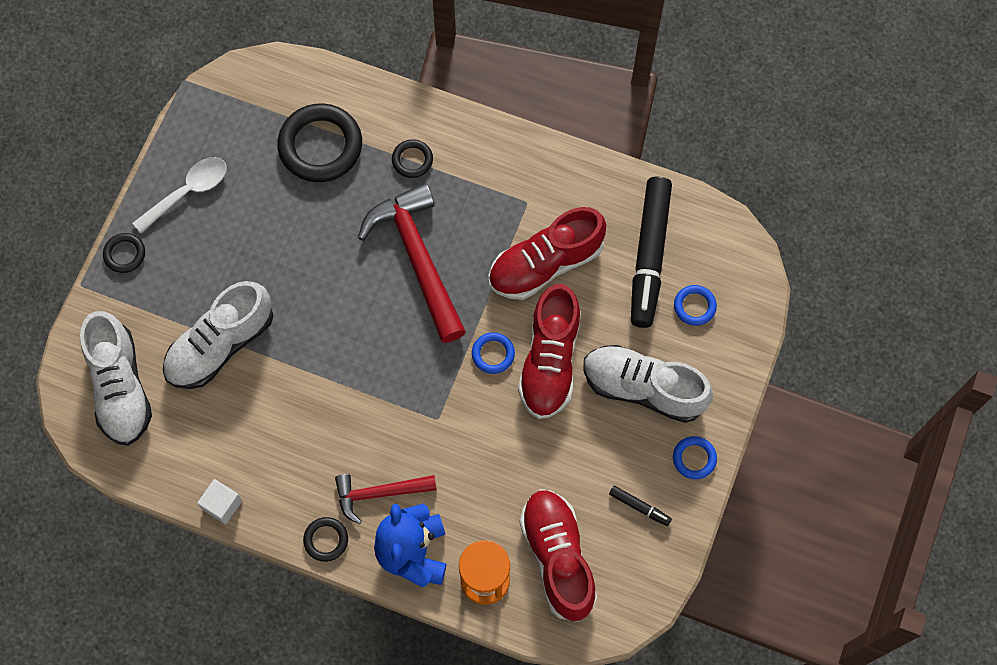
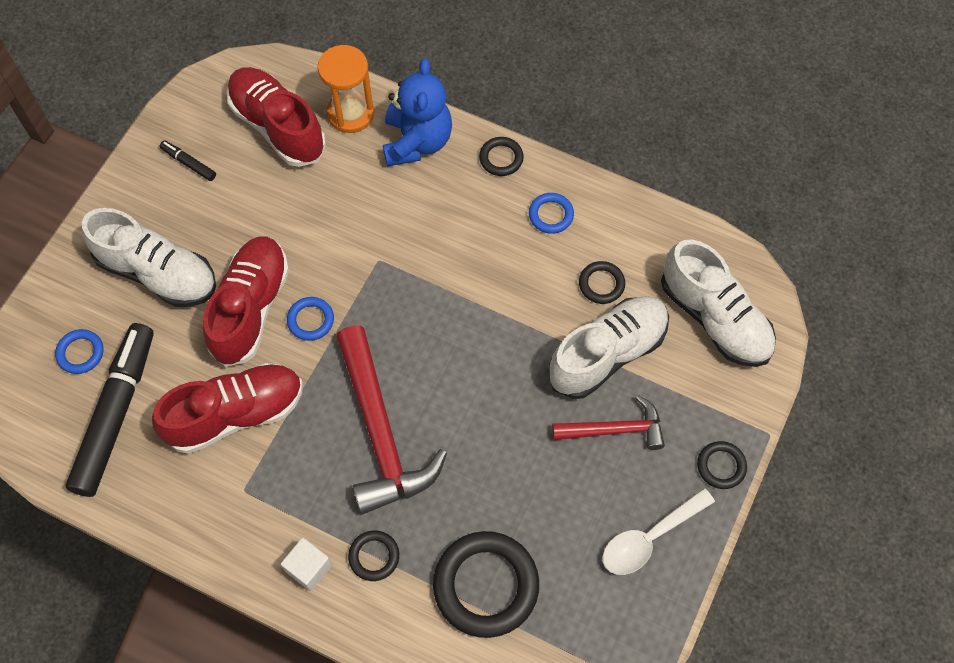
camera: 175 degrees left, 5 degrees down
white shoe [80,311,152,446] -> white shoe turned 150 degrees clockwise [661,240,776,367]
white cube [197,479,242,525] -> white cube moved to [281,538,332,591]
red hammer [335,474,437,524] -> red hammer moved to [552,395,665,450]
red shoe [520,489,597,622] -> red shoe turned 150 degrees clockwise [227,67,326,167]
blue ring [673,436,717,479] -> blue ring moved to [529,193,574,234]
none -> black ring [579,261,625,304]

